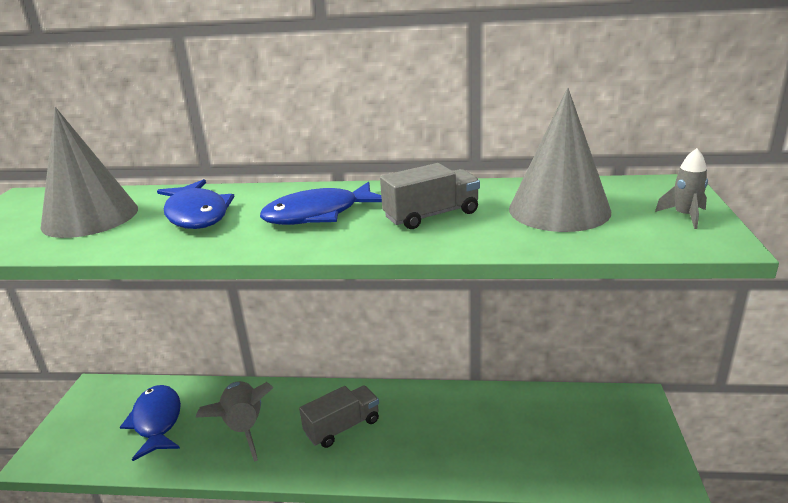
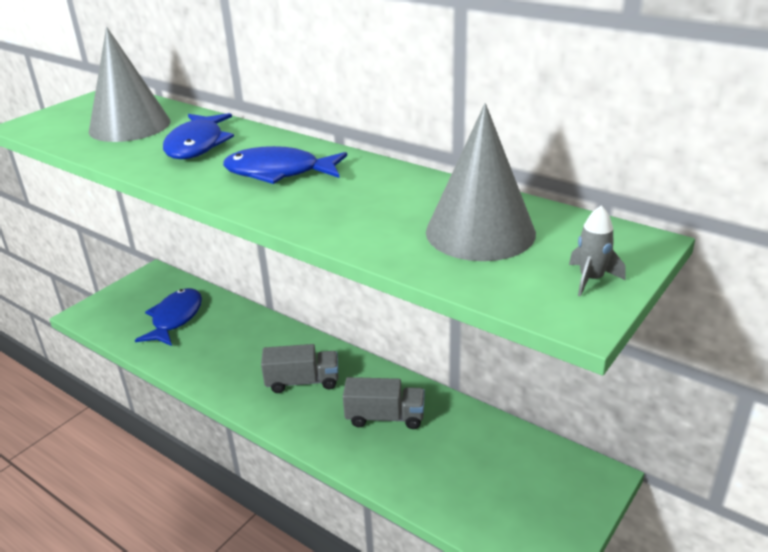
camera: 30 degrees right, 5 degrees up
grey rocket [196,381,273,462] -> none
grey truck [380,163,480,229] -> grey truck moved to [343,377,425,429]

